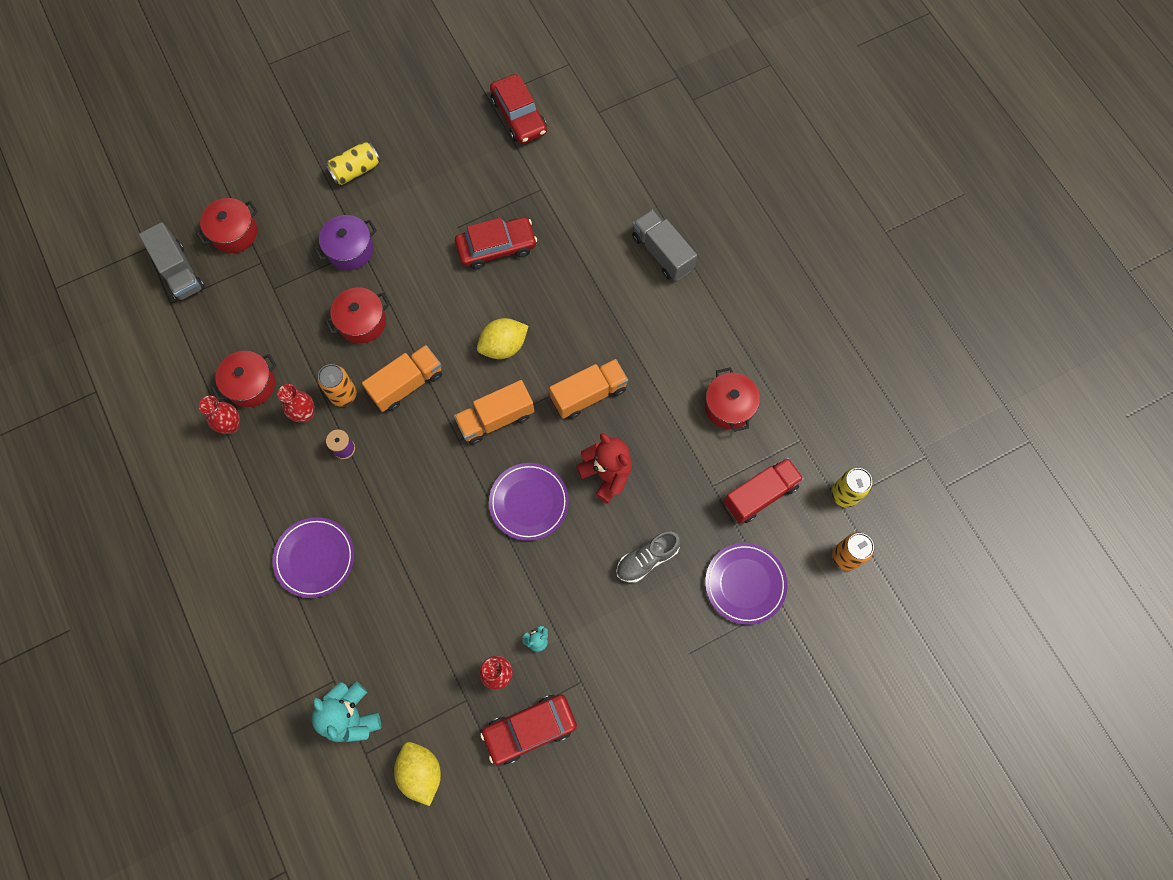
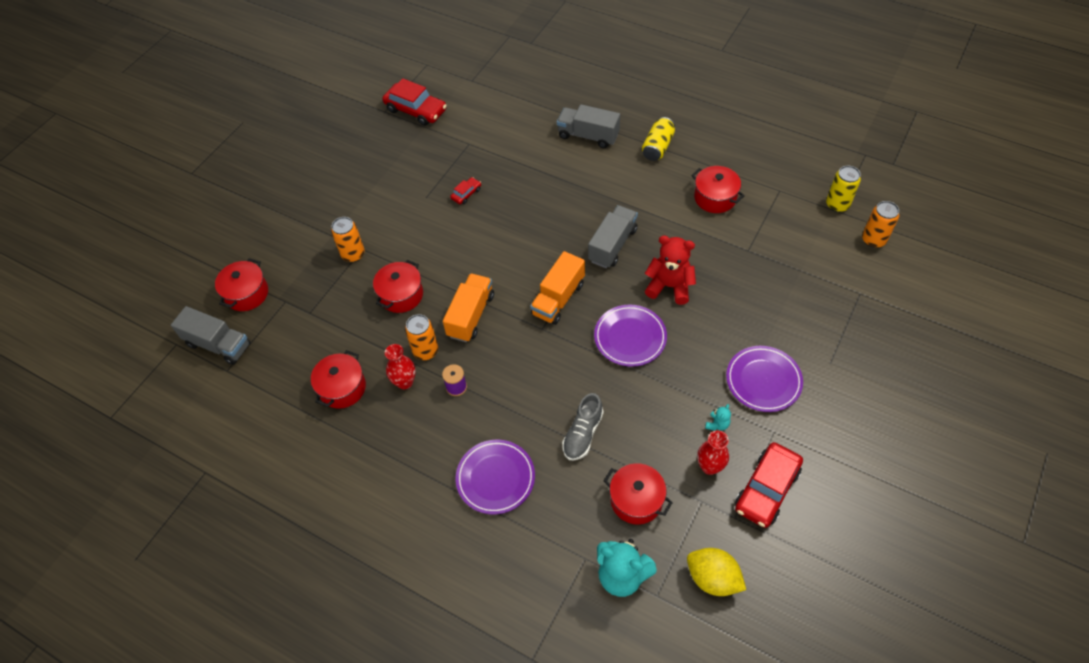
camera: 30 degrees left, 15 degrees down
red vase [199,396,240,434] -> none
purple pot [314,215,377,270] -> orange can [331,217,365,262]
yellow can [325,142,380,185] -> yellow can moved to [642,117,675,161]
red car [455,217,537,269] -> red car [450,177,481,204], size x0.49
yellow lemon [477,318,528,359] -> none
orange truck [549,359,628,419] -> grey truck [588,205,638,268]
grey shoe [616,531,681,583] -> grey shoe moved to [562,393,604,460]
purple plate [705,543,787,625] -> purple plate moved to [726,346,803,412]
red truck [724,458,804,524] -> none
none -> red pot [604,463,673,525]

